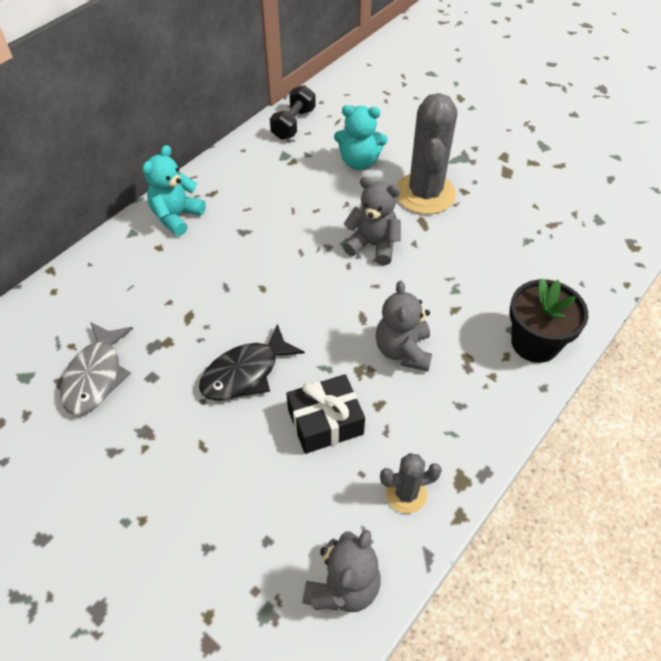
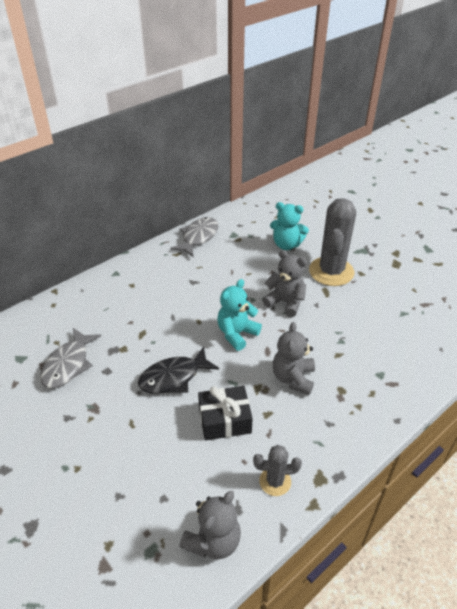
camera: 10 degrees right, 10 degrees down
turquoise teddy bear [142,145,206,236] -> turquoise teddy bear moved to [217,279,262,351]
black dumbbell [270,85,316,140] -> none
black flower pot [509,278,588,363] -> none
none -> grey fish [170,217,218,257]

